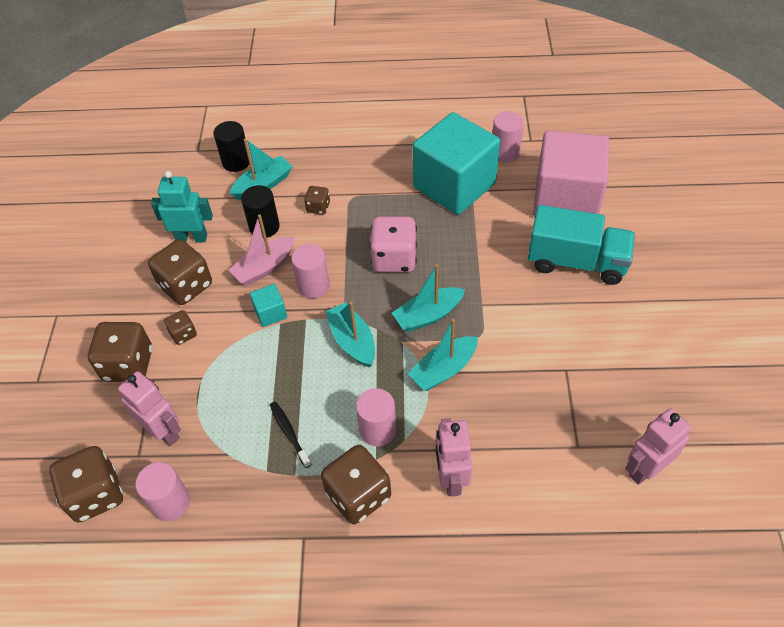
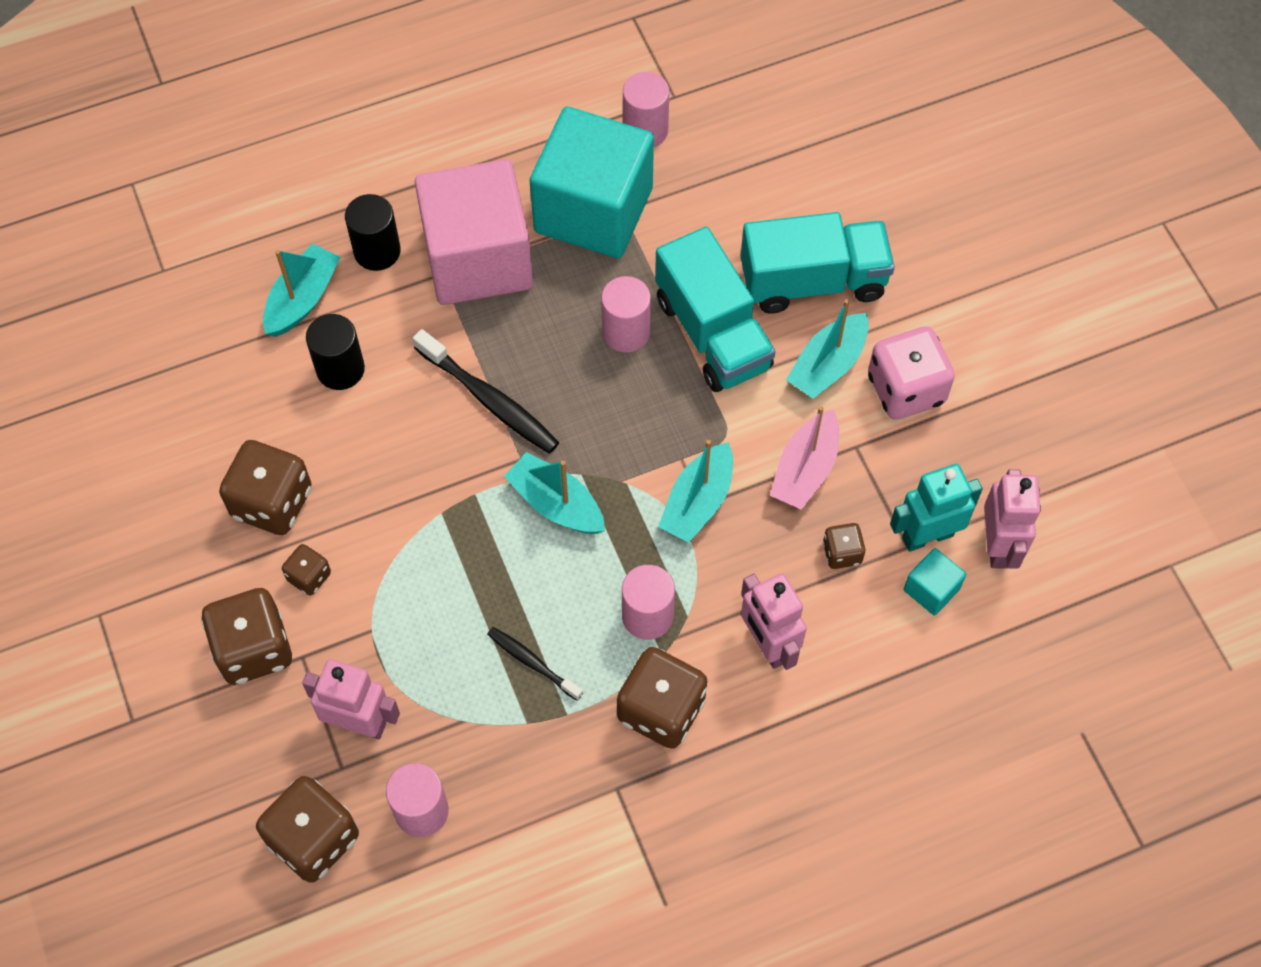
camera: 25 degrees left, 10 degrees up
turquoise robot [151,171,213,242] -> turquoise robot moved to [890,464,983,552]
black cylinder [213,121,249,172] -> black cylinder moved to [345,194,401,271]
pink boat [228,214,295,286] -> pink boat moved to [770,406,839,510]
turquoise cube [250,284,287,327] -> turquoise cube moved to [904,548,966,616]
pink cylinder [291,244,330,298] -> pink cylinder moved to [601,276,651,353]
brown dice [304,186,330,215] -> brown dice moved to [823,523,865,569]
pink dice [369,216,417,272] -> pink dice moved to [868,326,955,420]
turquoise boat [392,264,465,332] -> turquoise boat moved to [786,299,869,399]
pink cube [533,131,609,217] -> pink cube moved to [415,159,533,305]
pink robot [625,409,691,485] -> pink robot turned 150 degrees clockwise [984,469,1041,569]
none -> black toothbrush [413,329,559,454]
none -> turquoise truck [655,227,776,392]

